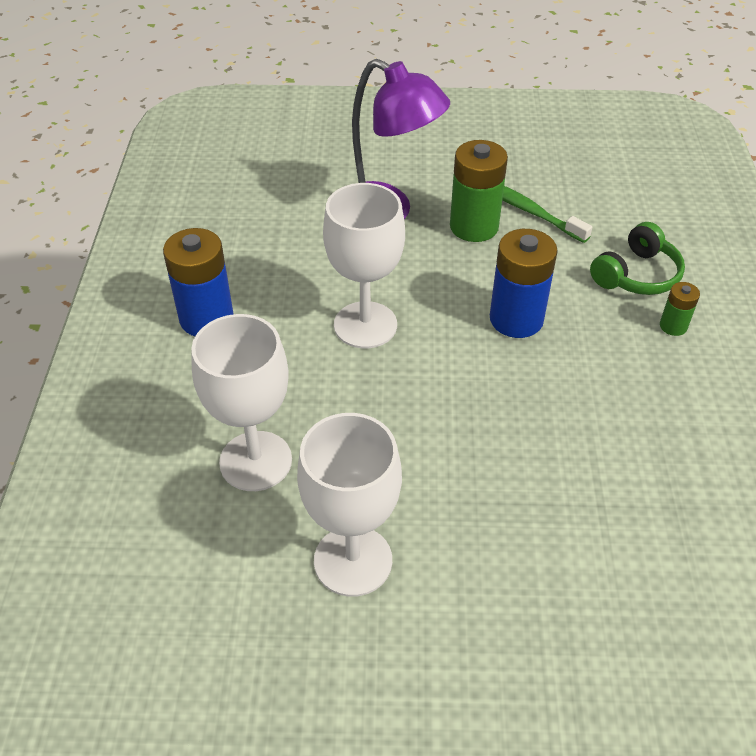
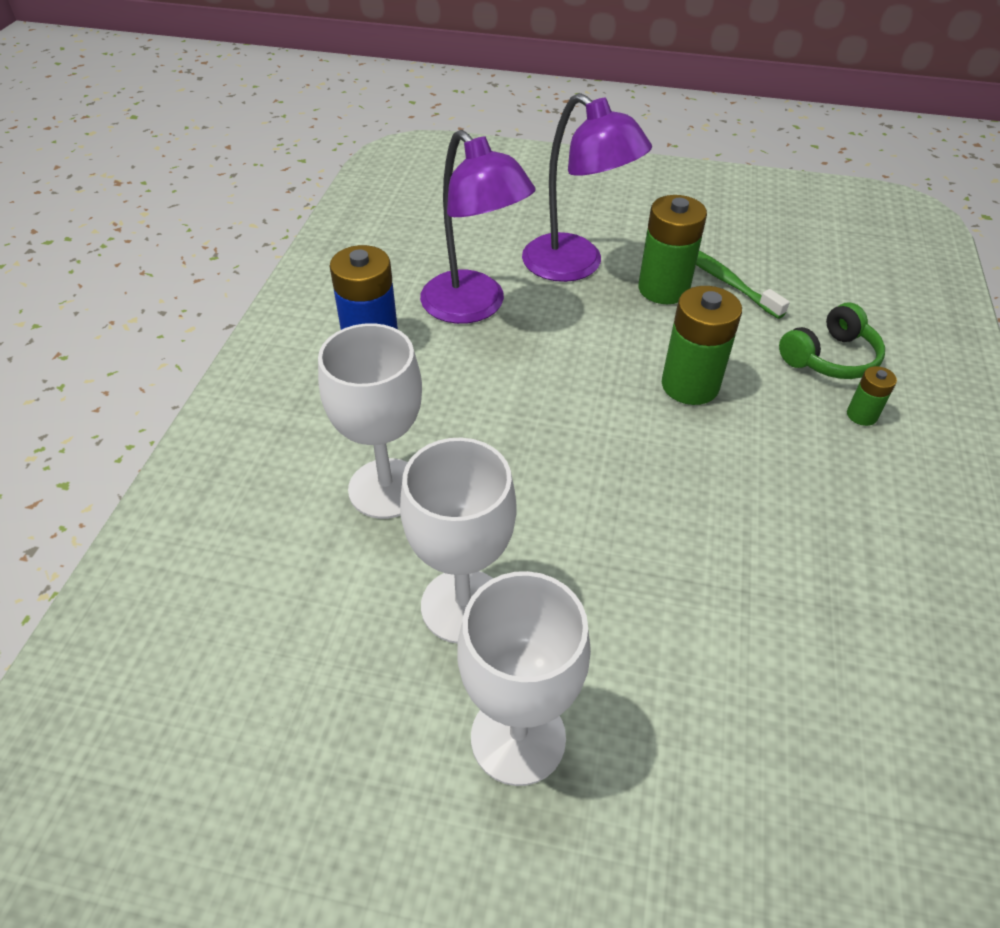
camera: 10 degrees right, 0 degrees up
white goblet [323,183,405,348] -> white goblet moved to [457,571,591,786]
blue battery [490,229,558,338] -> green battery [662,286,742,405]
none -> purple lamp [420,130,536,324]

